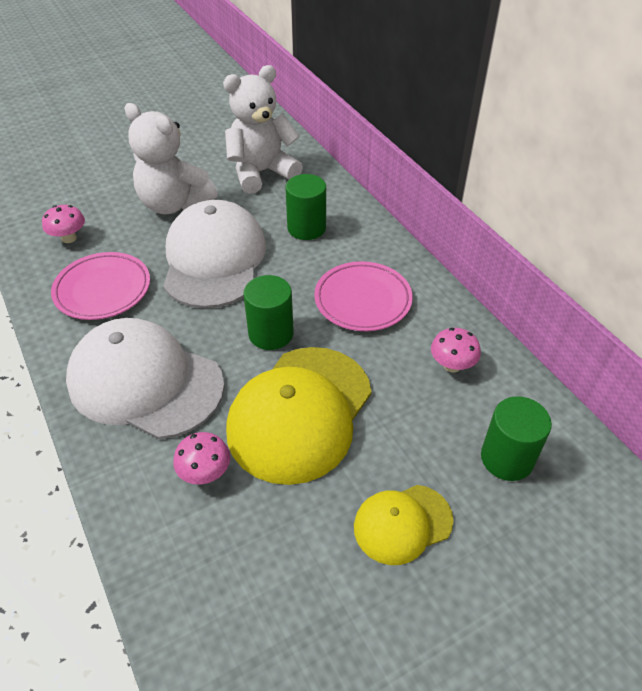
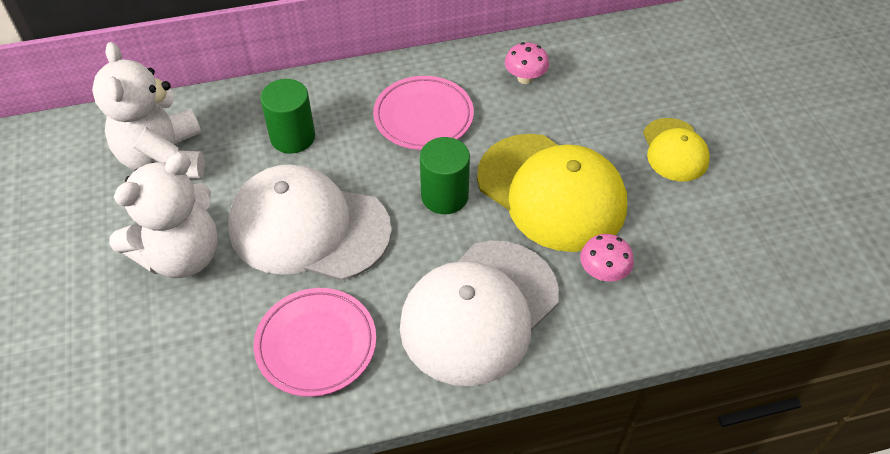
camera: 75 degrees left, 5 degrees up
pink mushroom [42,205,85,243] -> none
green cylinder [481,396,552,481] -> none

